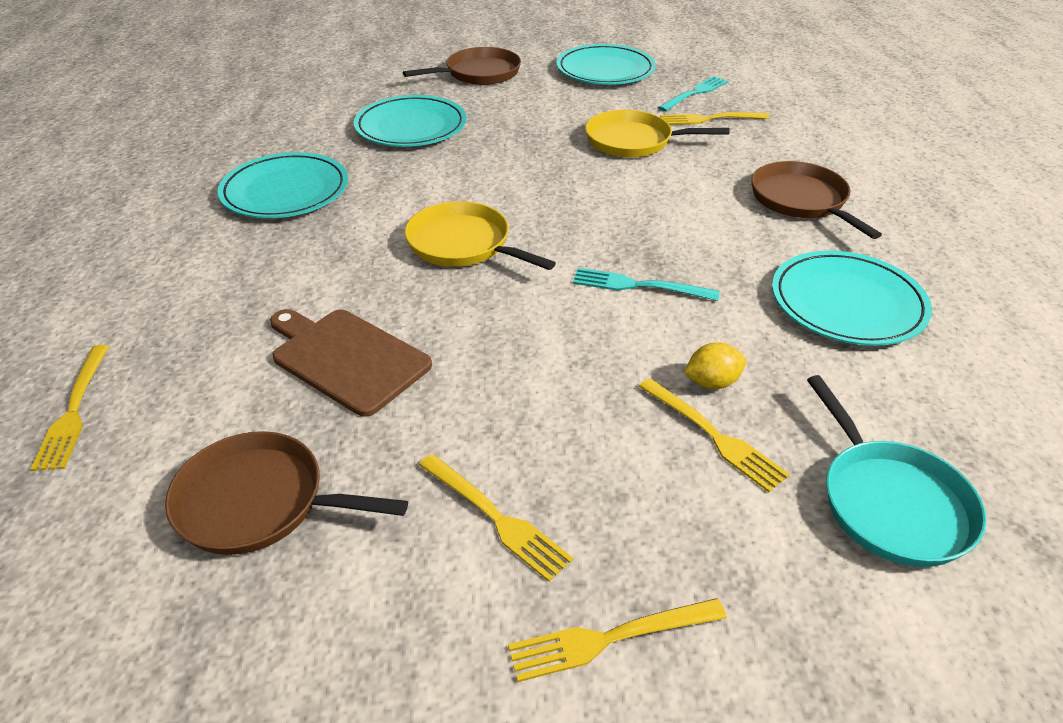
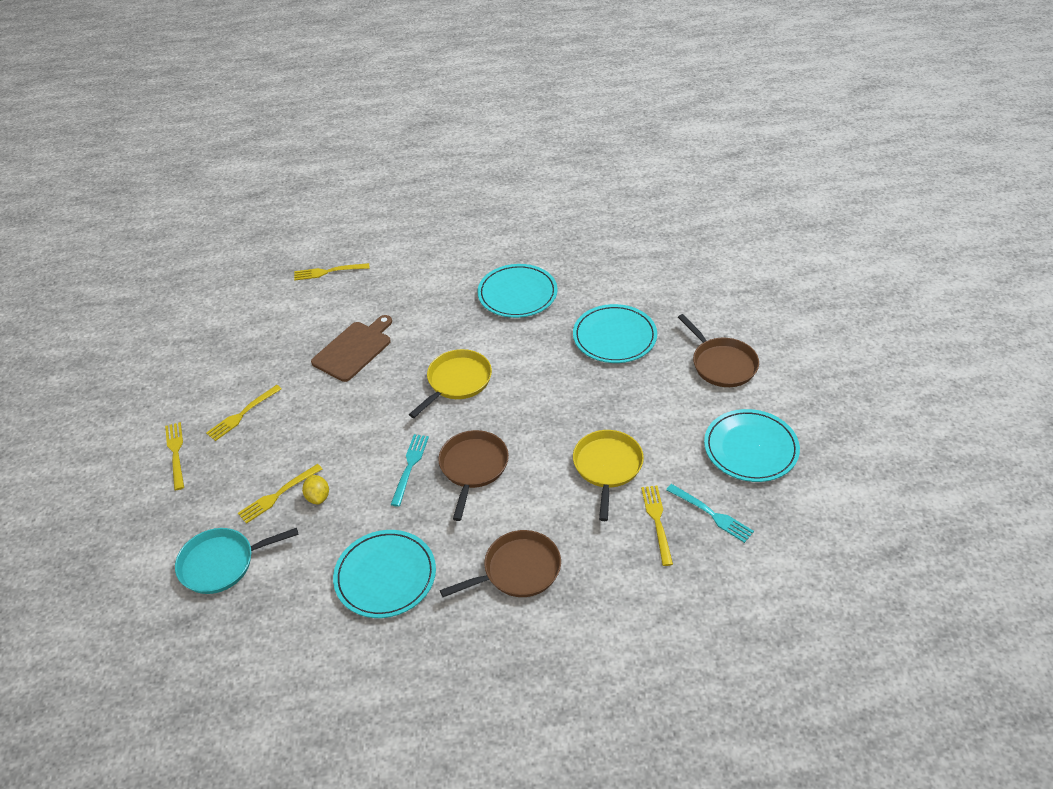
camera: 90 degrees right, 5 degrees up
brown pan [165,431,408,555] -> brown pan moved to [438,430,509,521]

